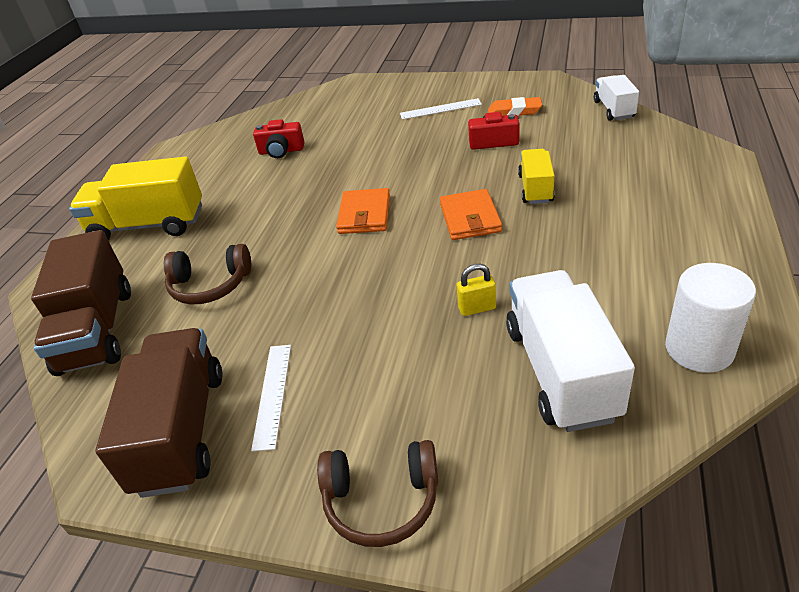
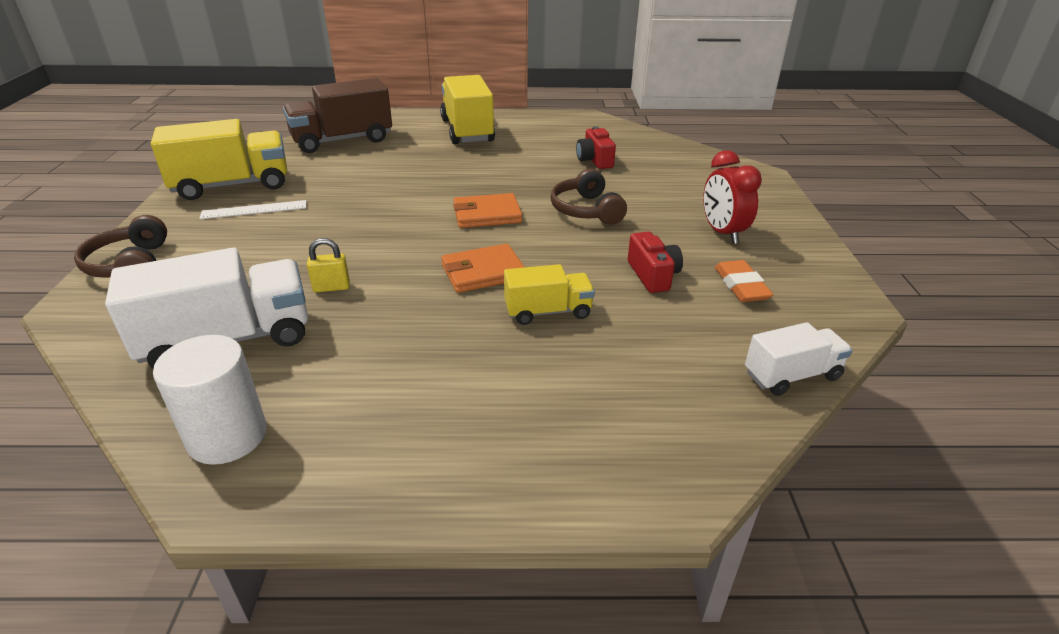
camera: 70 degrees right, 5 degrees down
brown truck [95,328,222,498] -> yellow truck [151,119,287,200]
brown headphones [164,244,251,304] -> brown headphones moved to [551,168,627,225]
white ruler [400,98,482,120] -> red clock [703,150,762,244]
yellow padlock [457,264,496,316] -> yellow padlock turned 75 degrees counterclockwise [307,238,350,292]

